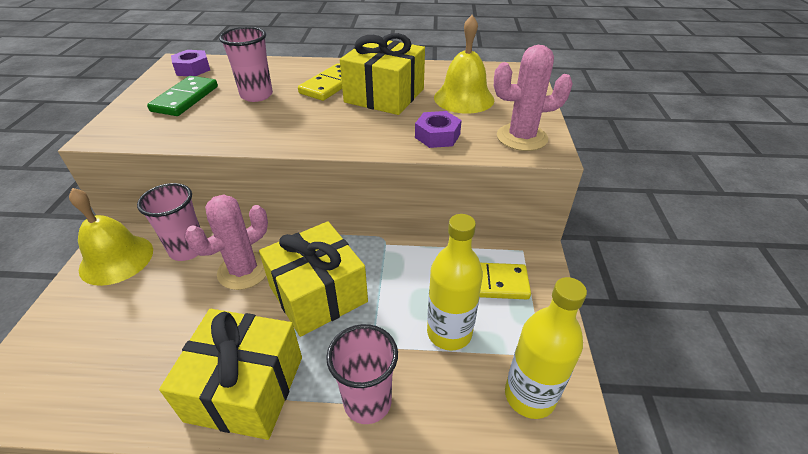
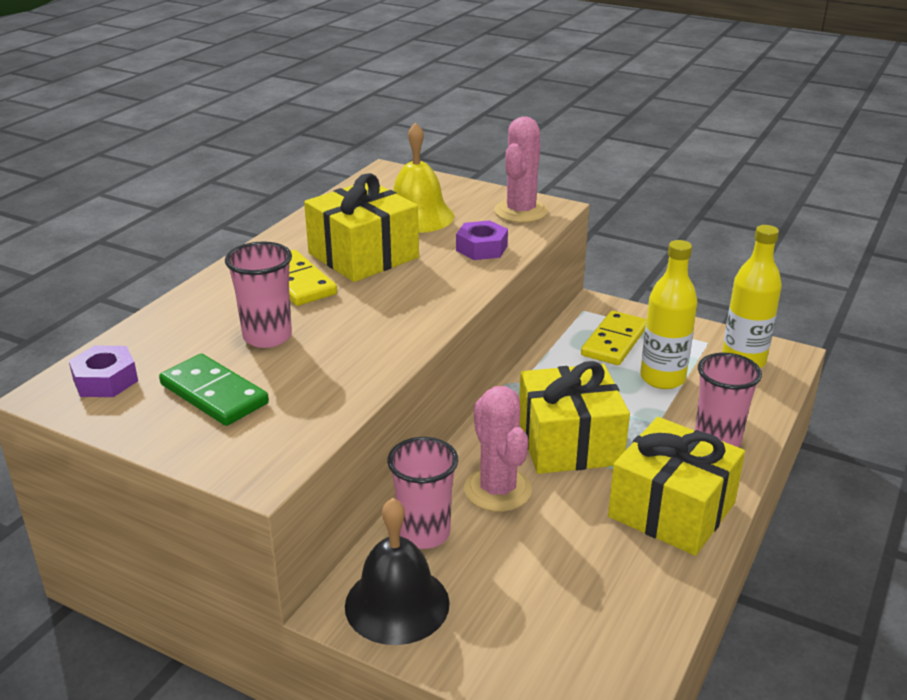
camera: 65 degrees left, 10 degrees down
yellow bell [69,188,153,286] -> black bell [345,498,450,645]

